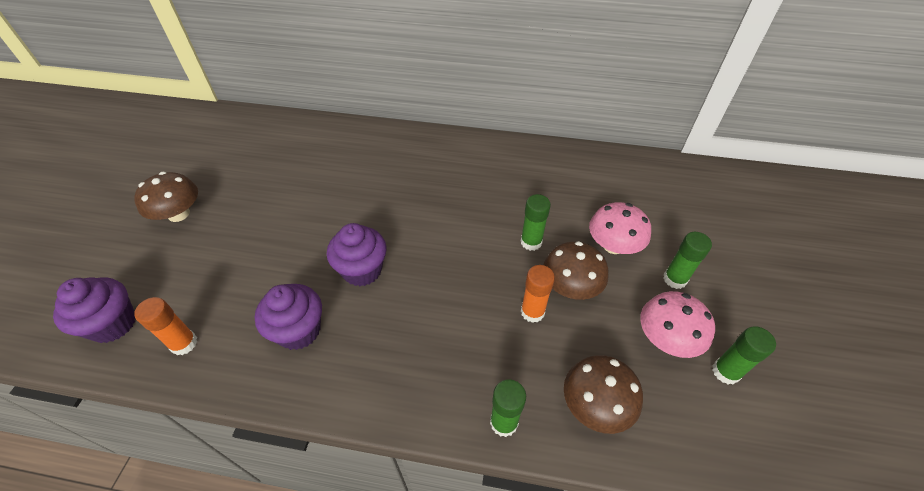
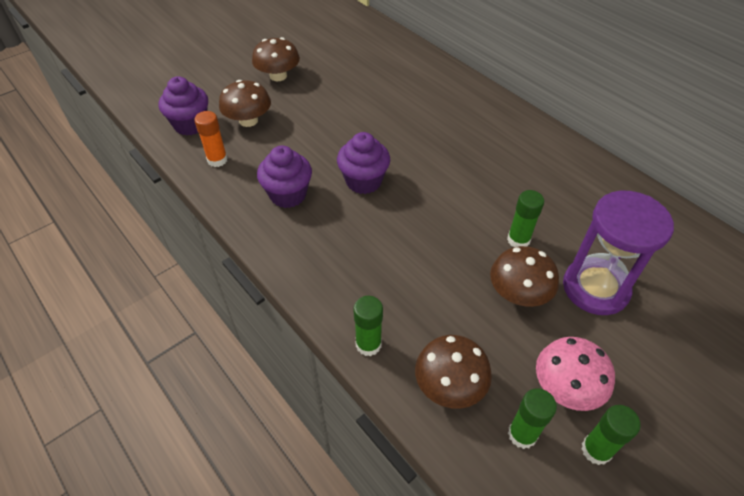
camera: 40 degrees right, 0 degrees up
orange glue stick [521,265,555,323] -> none
pink mushroom [589,202,651,254] -> purple hourglass [563,190,674,315]
green glue stick [663,232,712,289] -> green glue stick moved to [508,388,557,449]
none -> brown mushroom [219,80,271,127]

